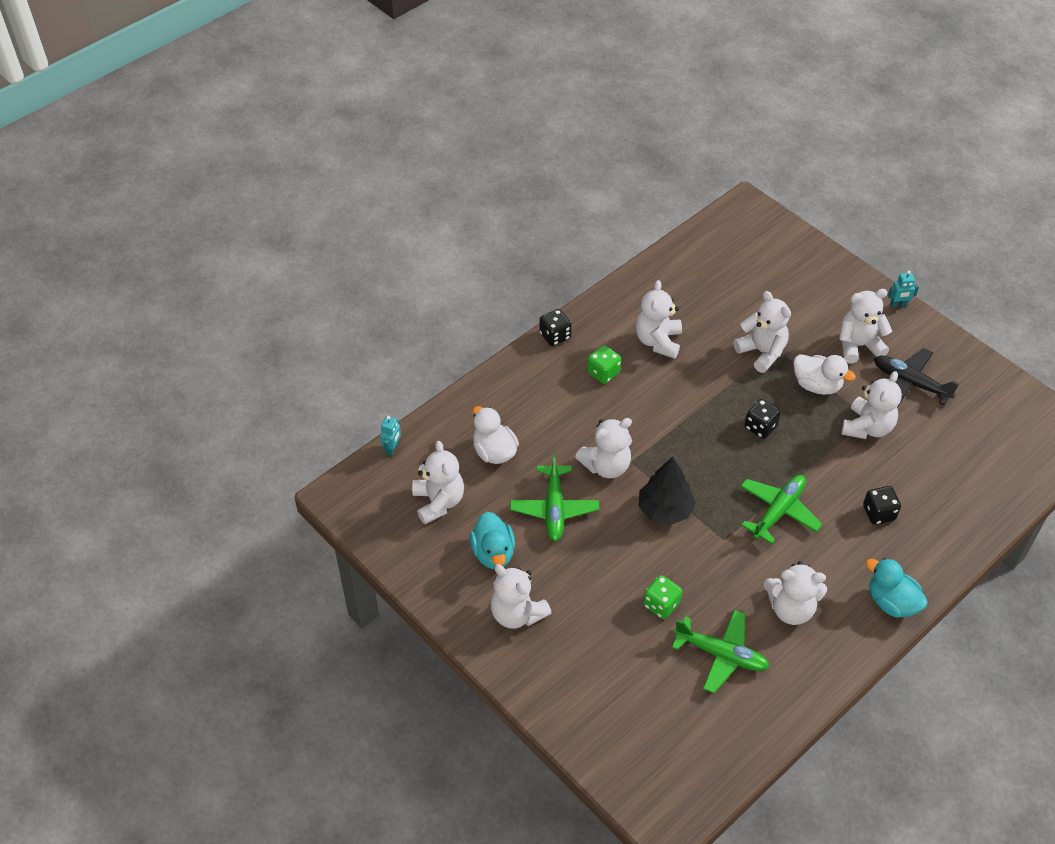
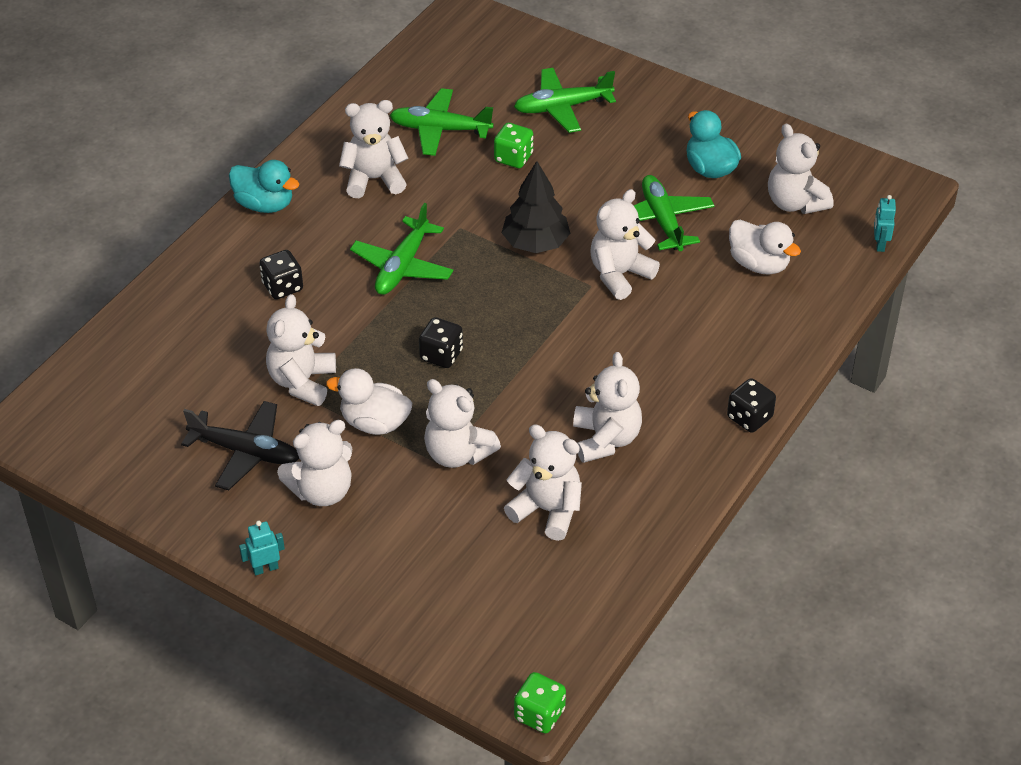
camera: 165 degrees right, 5 degrees down
white teddy bear [491,564,552,629] -> white teddy bear moved to [504,424,582,541]
green dice [587,345,621,384] -> green dice moved to [514,672,566,733]
none -> green plane [514,68,616,133]

